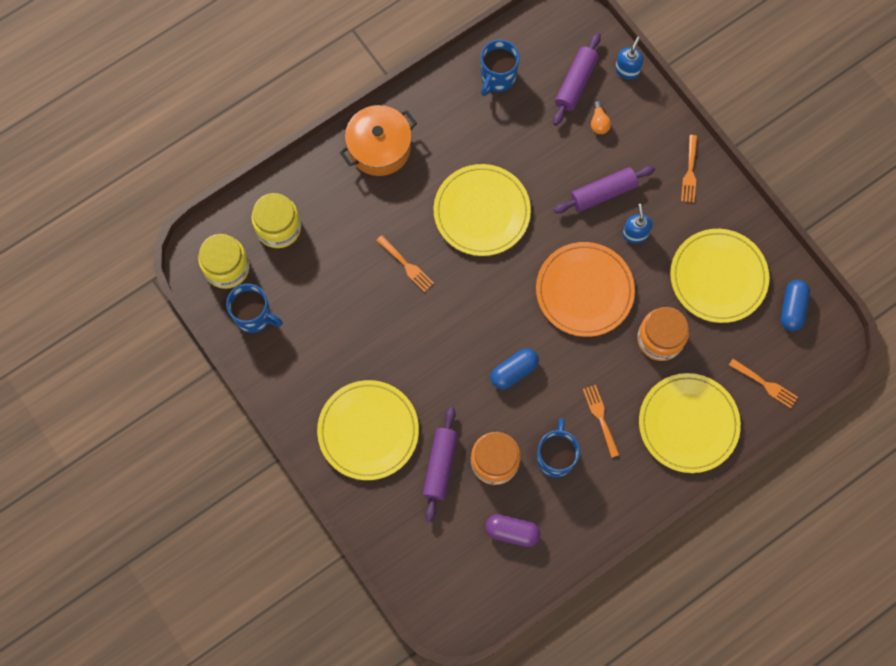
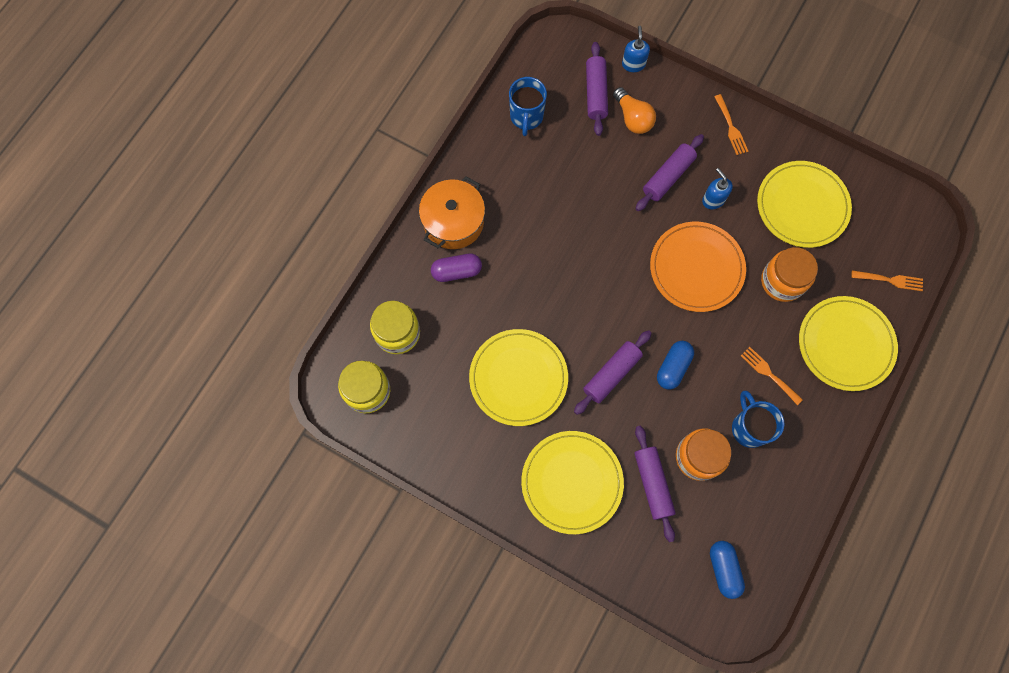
camera: 25 degrees left, 0 degrees up
blue mug [226,284,283,333] -> none
orange fork [376,235,434,292] -> none
yellow plate [434,164,531,256] -> yellow plate moved to [469,329,568,426]
purple capsule [485,514,540,547] -> purple capsule moved to [431,253,482,282]
orange light bulb [591,101,611,134] -> orange light bulb [613,87,656,134], size x1.62
blue capsule [781,280,810,331] -> blue capsule moved to [710,541,745,599]
none -> purple rolling pin [574,330,652,415]

